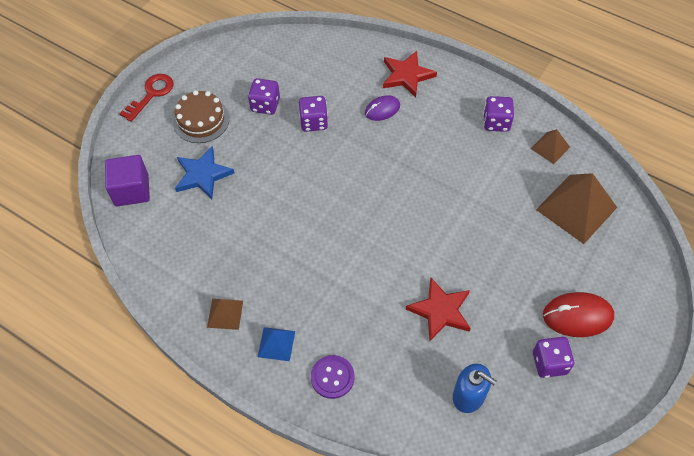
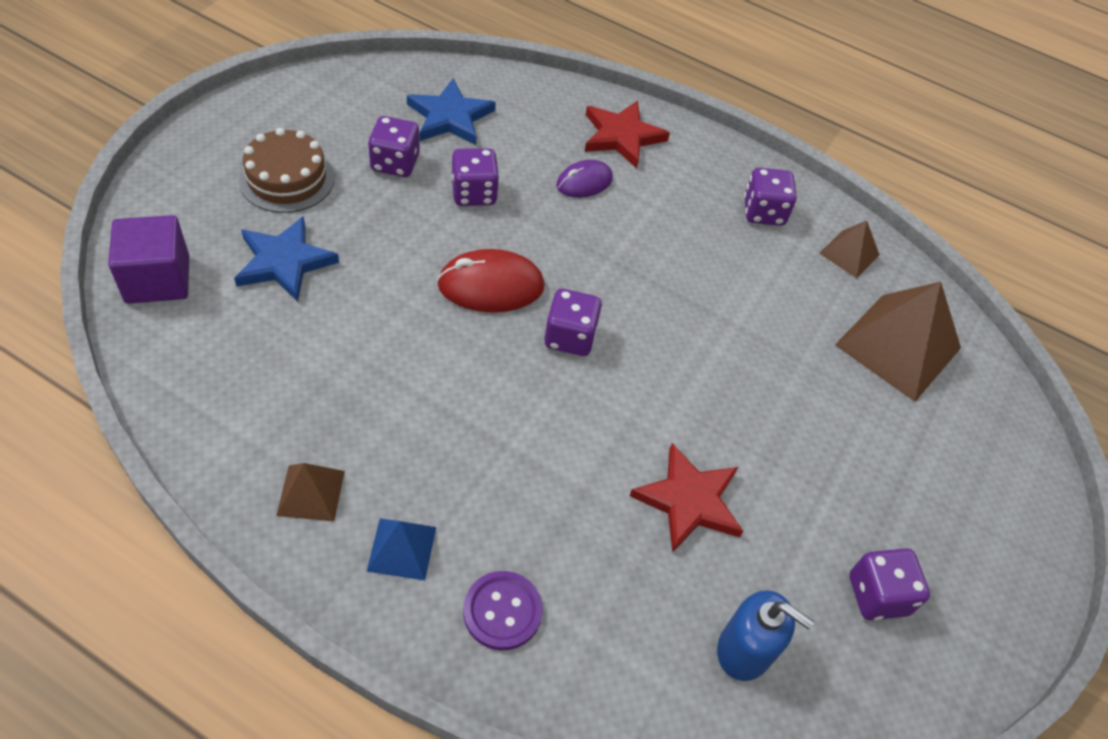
camera: 10 degrees left, 5 degrees down
red key [119,74,174,122] -> none
red mouse [543,292,614,337] -> red mouse moved to [437,249,545,312]
none -> blue star [407,79,496,145]
none -> purple dice [544,289,602,356]

